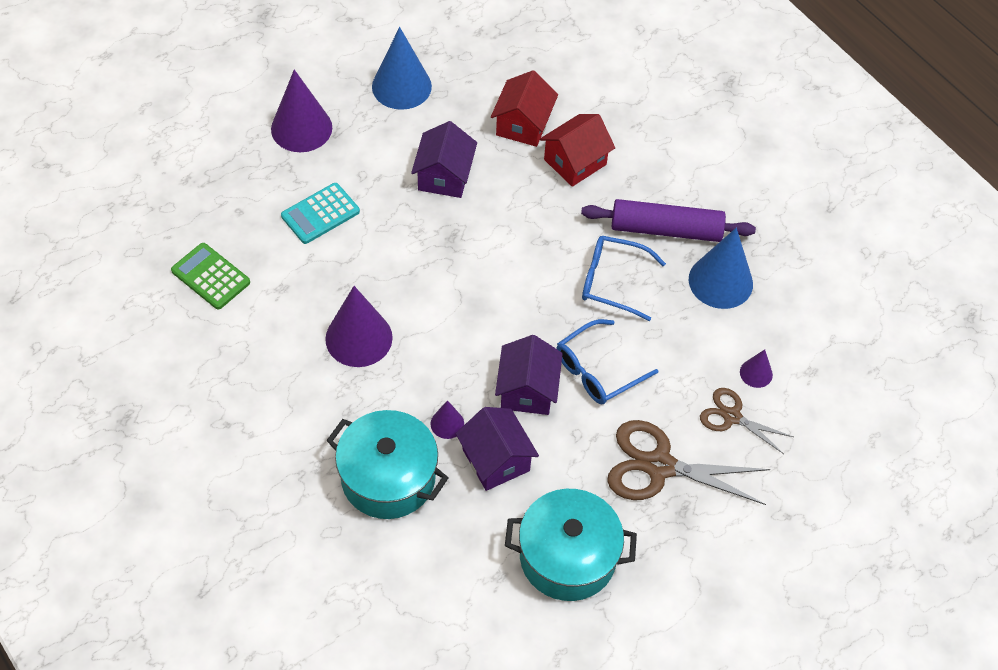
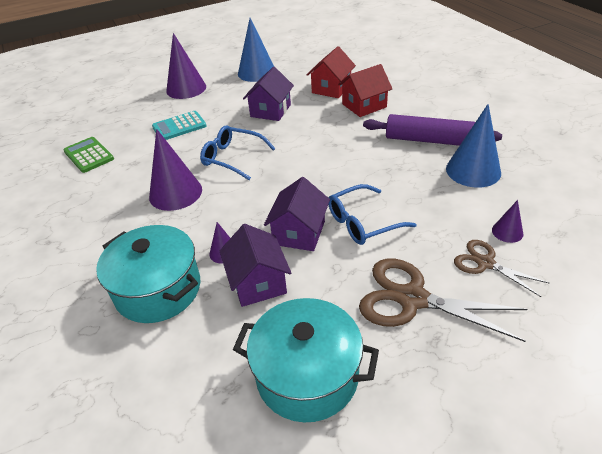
camera: 15 degrees right, 15 degrees down
blue glasses [582,236,666,321] -> blue glasses moved to [200,125,276,180]

